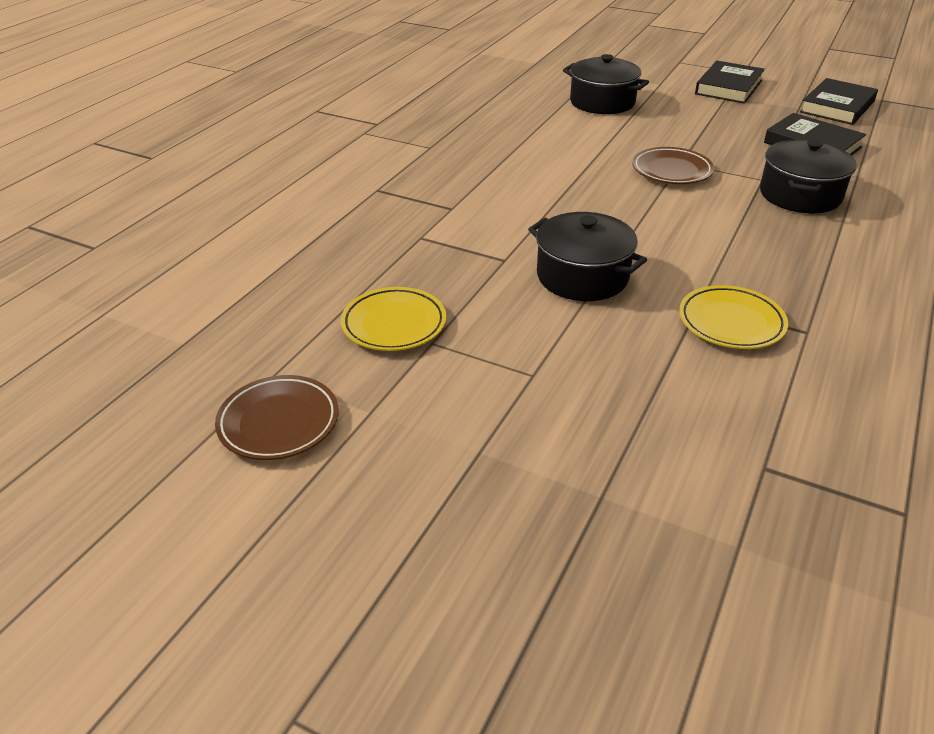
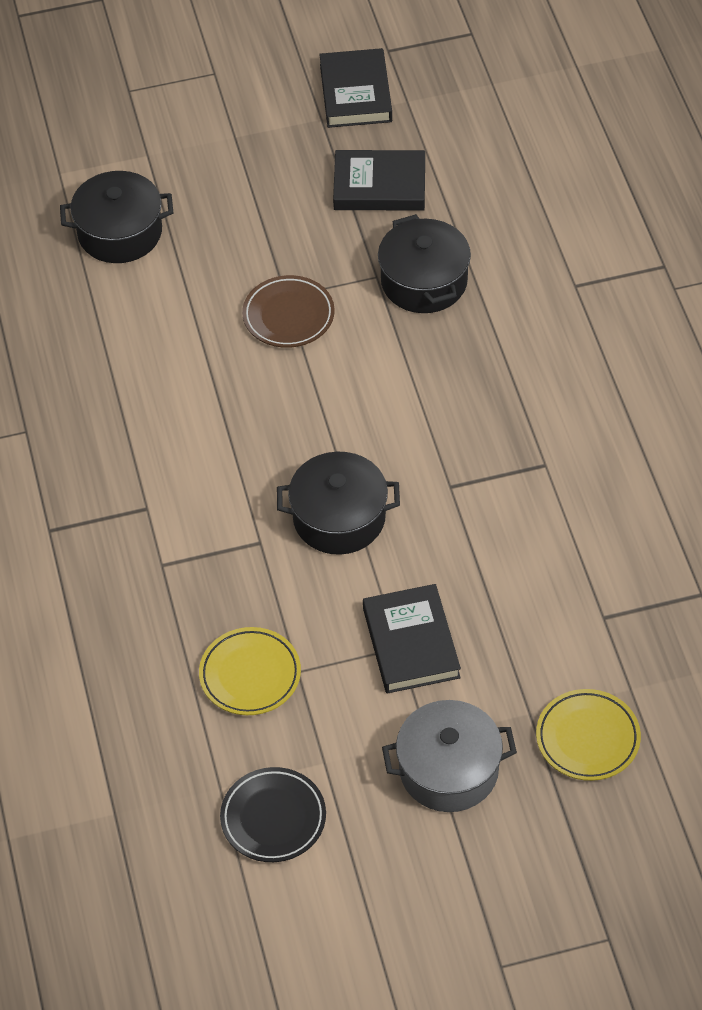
camera: 40 degrees left, 15 degrees up
brown plate [215,375,339,460] -> black plate [220,767,326,862]
yellow plate [679,285,788,349] -> yellow plate moved to [536,689,641,781]
black book [695,61,765,104] -> black book moved to [363,584,461,694]
none -> grey pot [382,700,517,812]

